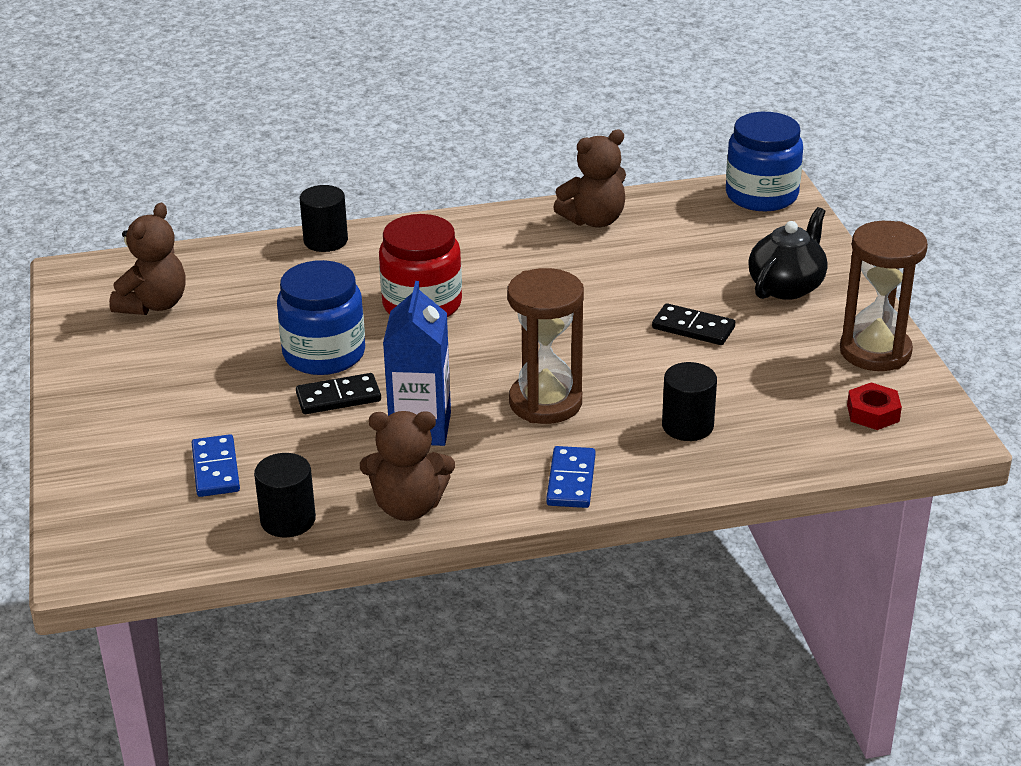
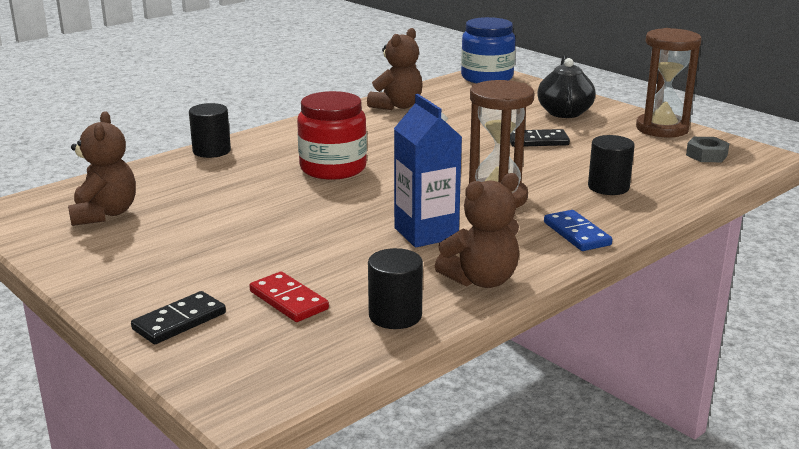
camera: 30 degrees left, 10 degrees down
blue domino [192,434,240,497] -> red domino [249,272,329,322]
blue jar [277,260,365,375] -> none
black domino [296,373,381,414] -> black domino moved to [131,291,226,344]
red nut [847,382,902,430] -> grey nut [686,137,730,162]

